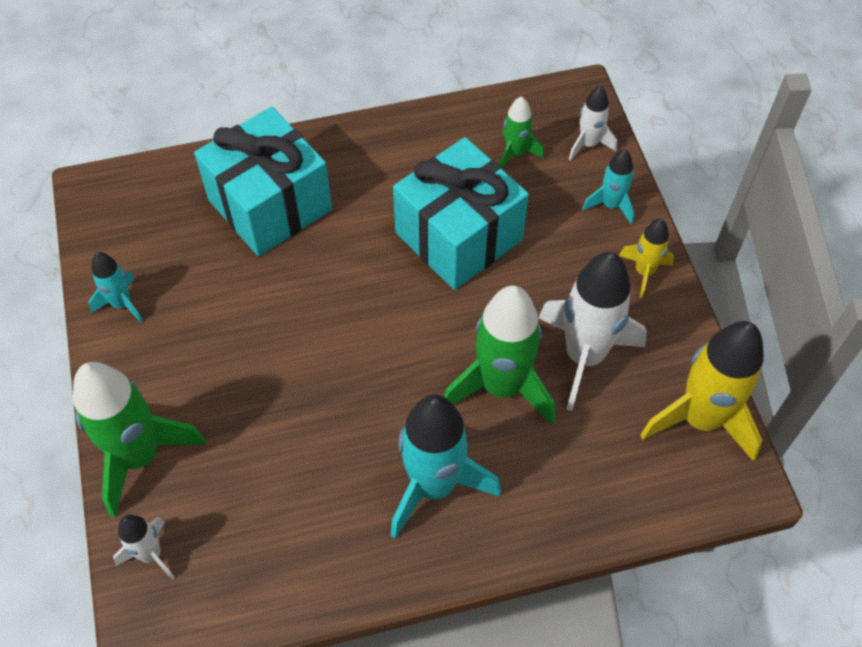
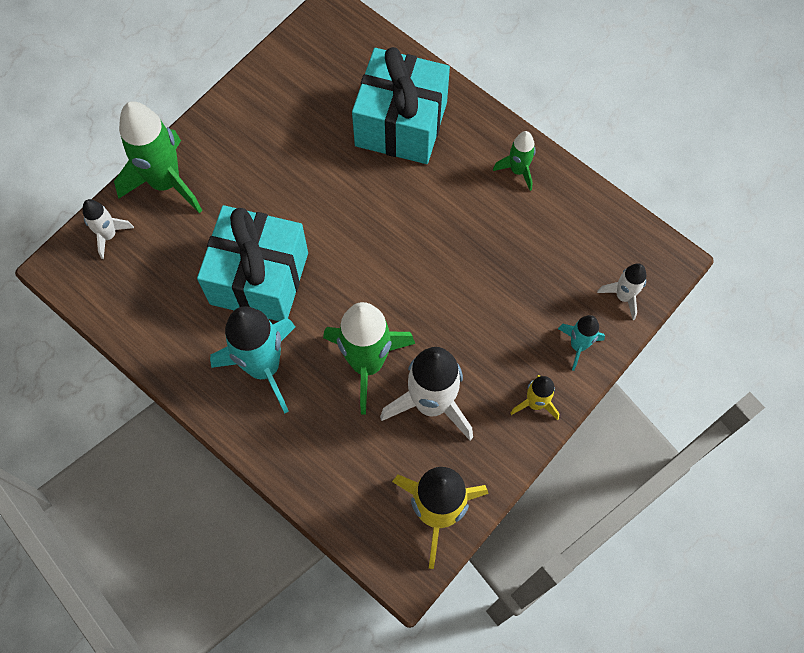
camera: 55 degrees right, 10 degrees up
turquoise rocket [89,252,143,323] -> none
turquoise gift [393,137,529,290] -> turquoise gift moved to [197,205,308,321]
green rocket [499,96,544,169] -> green rocket moved to [493,131,536,191]

